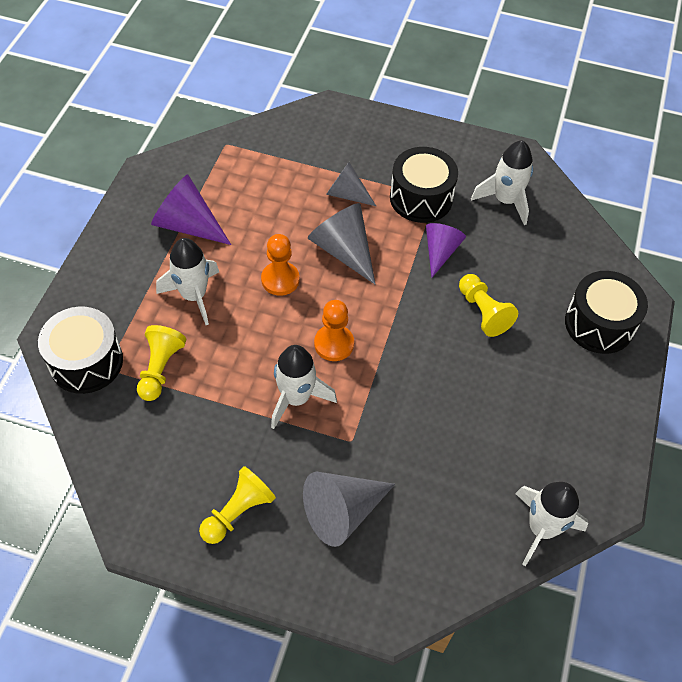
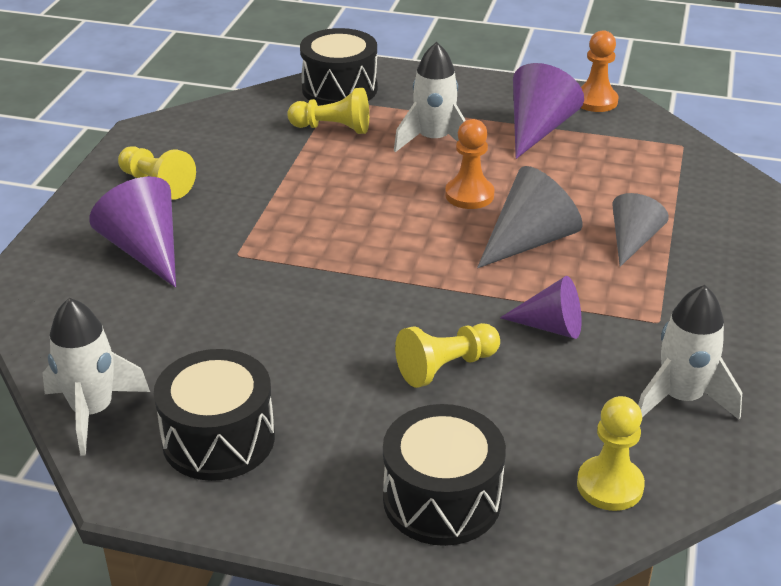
camera: 90 degrees right, 20 degrees down
white rocket [271,345,337,429] -> none
grey cone [303,472,395,547] -> purple cone [89,177,176,288]
orange pawn [314,300,354,361] -> orange pawn moved to [581,30,619,112]
black drum [390,147,458,223] -> black drum moved to [154,349,275,481]
none -> yellow pawn [577,396,645,511]

